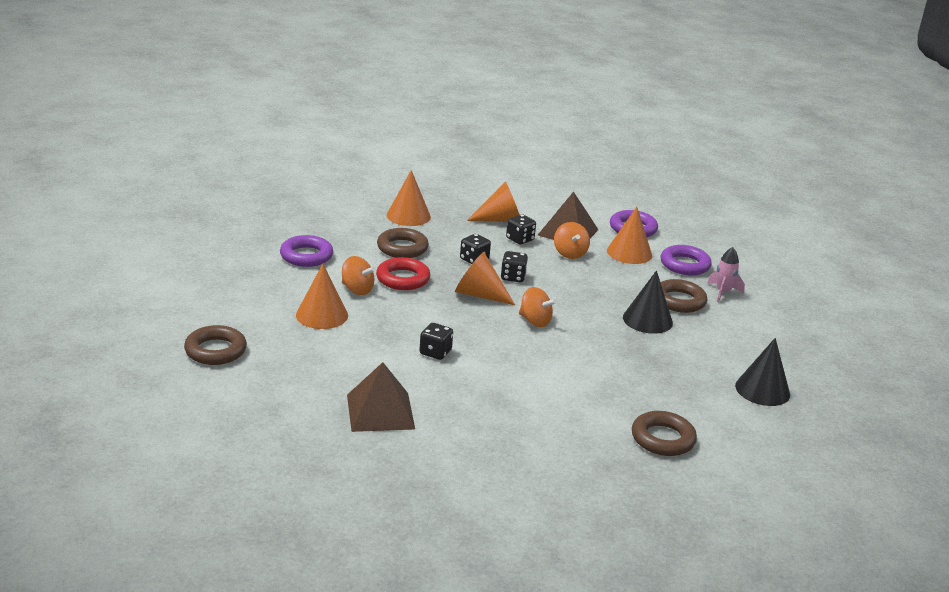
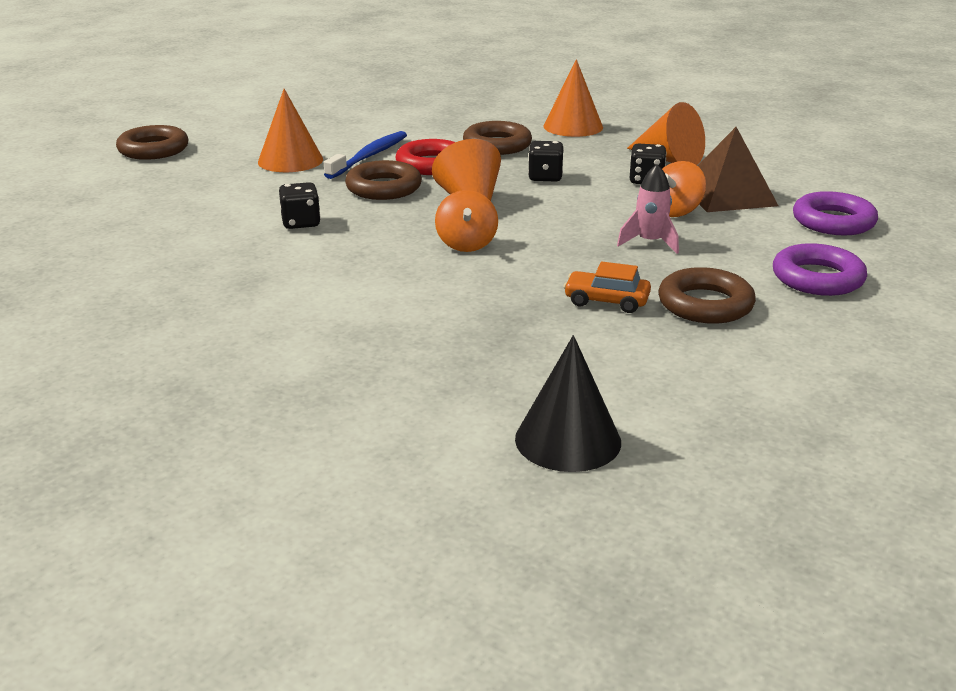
camera: 55 degrees right, 0 degrees up
purple ring [280,235,333,267] -> none
orange spinning top [342,256,376,295] -> blue toothbrush [324,131,407,179]
brown pyramid [347,362,415,432] -> none
black dice [501,251,528,282] -> none
orange cone [607,207,652,264] -> none
black cone [623,270,673,334] -> orange car [563,262,651,313]
brown ring [632,411,697,456] -> brown ring moved to [345,160,422,200]
pink rocket [707,247,745,302] -> pink rocket moved to [617,164,679,254]

